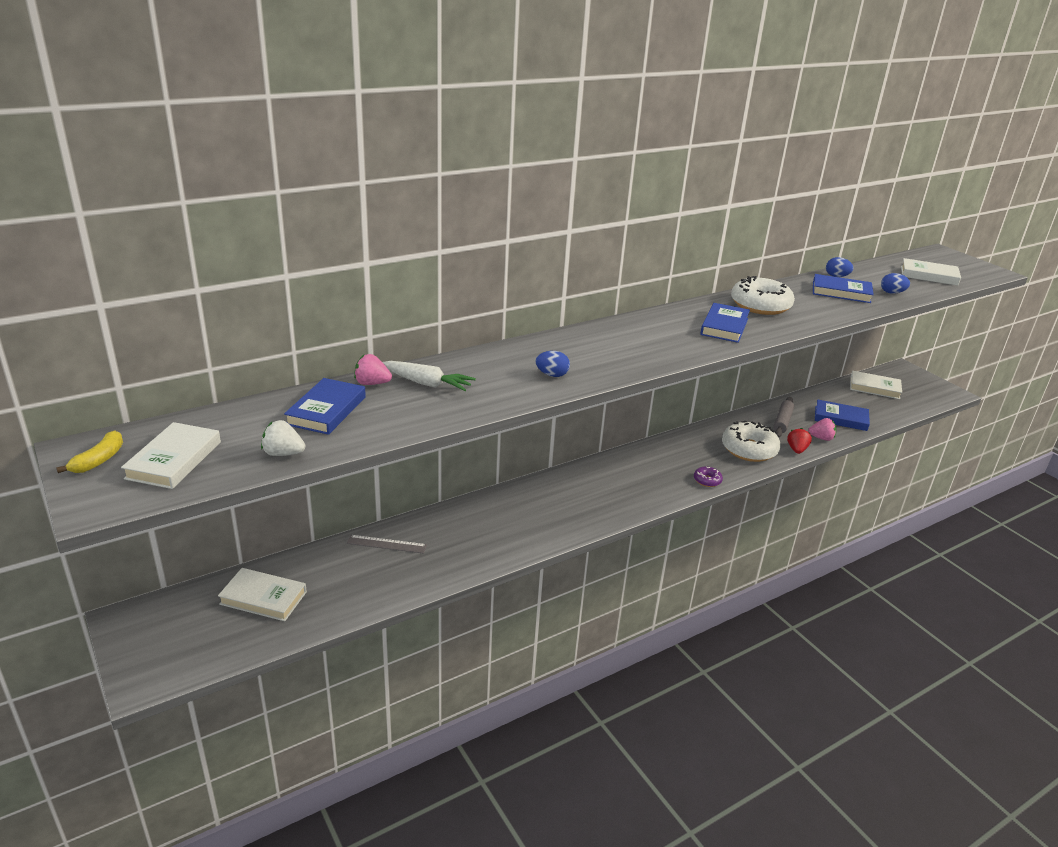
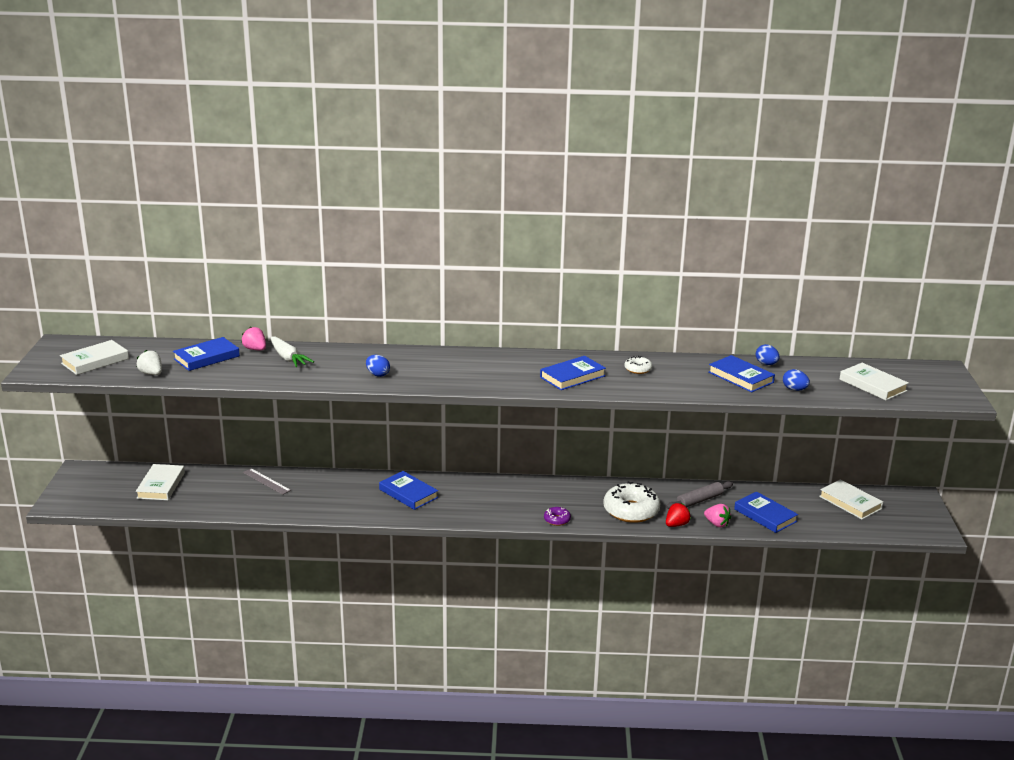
camera: 35 degrees right, 5 degrees down
yellow banana [56,431,123,473] -> none
white book [218,568,307,621] -> white book turned 45 degrees clockwise [136,464,185,500]
white donut [731,276,795,315] -> white donut [625,356,652,374], size x0.47
none -> blue book [379,471,438,510]

